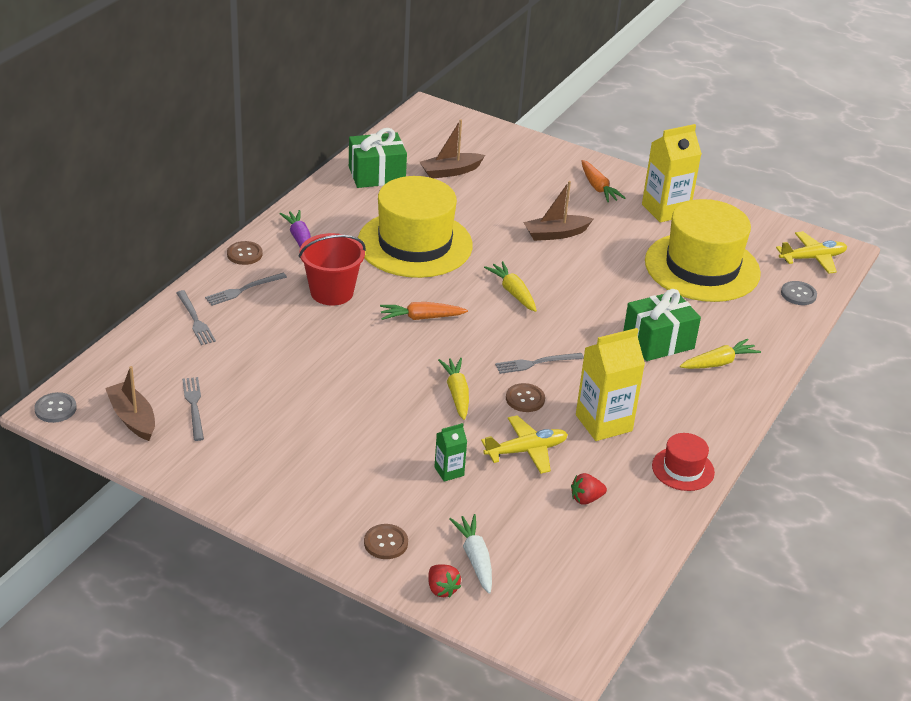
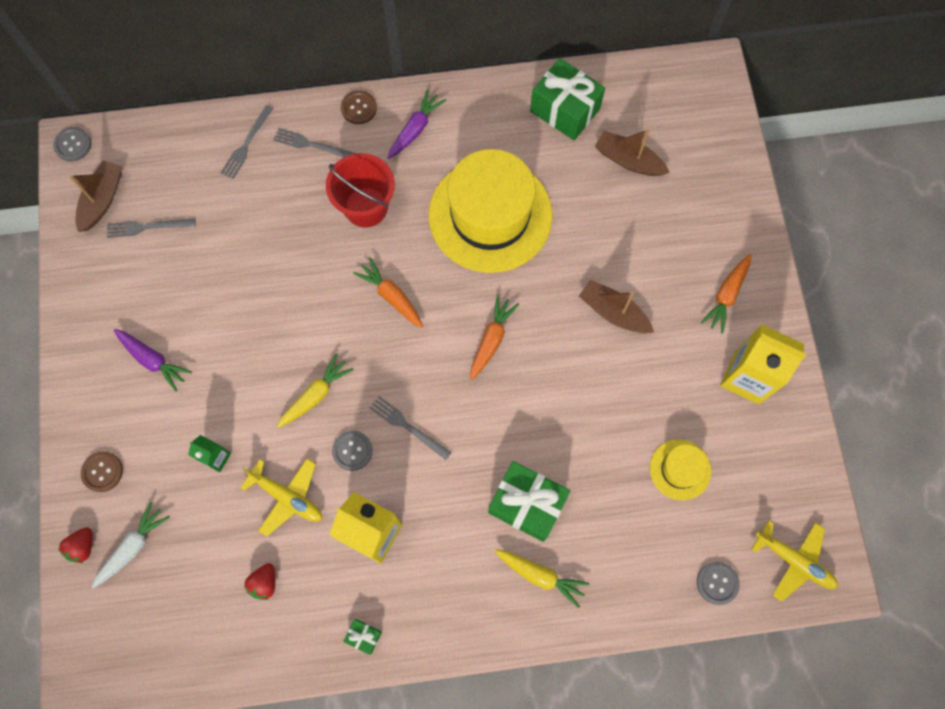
camera: 55 degrees right, 35 degrees up
grey fork [182,377,204,441] -> grey fork turned 135 degrees counterclockwise [107,218,196,238]
yellow carrot [484,261,537,312] -> orange carrot [470,295,519,380]
brown button [506,383,545,412] -> grey button [332,431,373,471]
red strawberry [571,473,607,504] -> red strawberry turned 105 degrees counterclockwise [244,563,275,600]
yellow hat [645,199,761,302] -> yellow hat [650,439,711,501], size x0.46
red hat [652,433,715,491] -> green gift [343,619,382,655]
none -> purple carrot [114,329,192,391]

